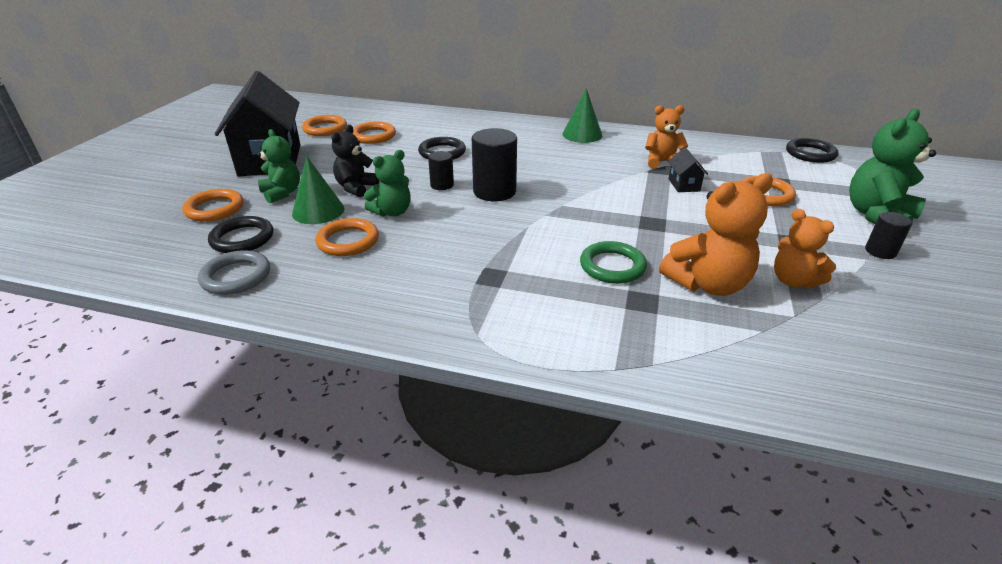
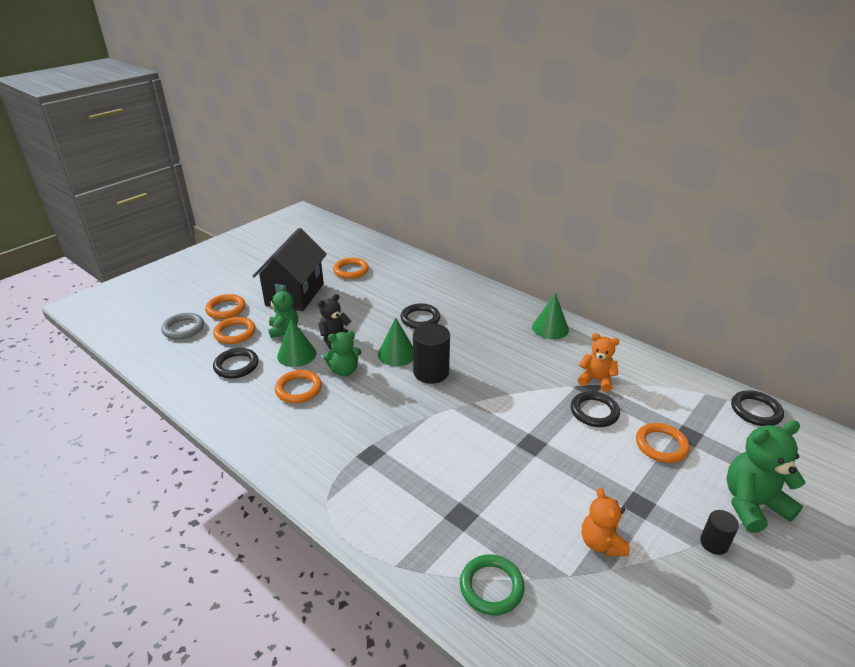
camera: 25 degrees right, 0 degrees up
grey ring [198,250,270,295] -> grey ring moved to [161,313,204,339]
orange ring [353,121,396,144] -> orange ring moved to [205,294,246,319]
black cylinder [428,151,454,190] -> green cone [378,317,413,366]
green ring [580,241,647,284] -> green ring moved to [460,554,525,616]
orange teddy bear [659,173,773,296] -> none
black house [668,147,708,192] -> black ring [571,391,620,427]

